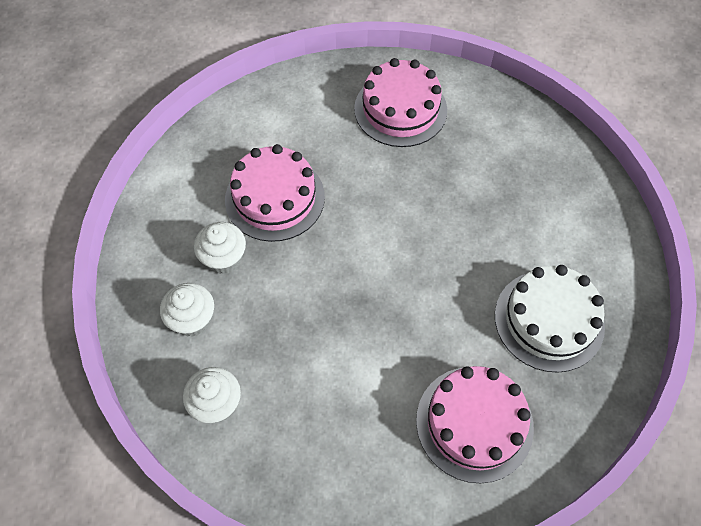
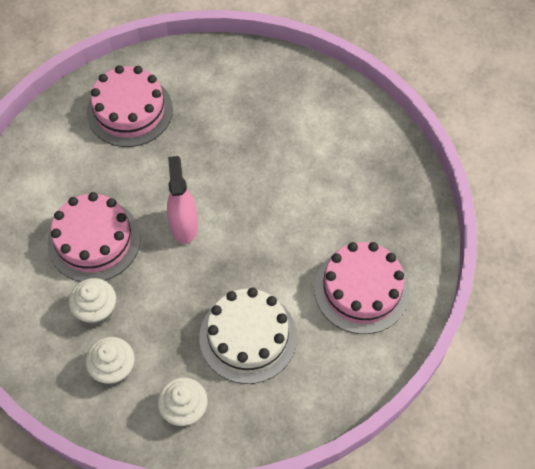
camera: 40 degrees left, 0 degrees up
white cake [495,265,605,373] -> white cake moved to [200,288,297,384]
none -> pink spray bottle [167,156,198,244]

